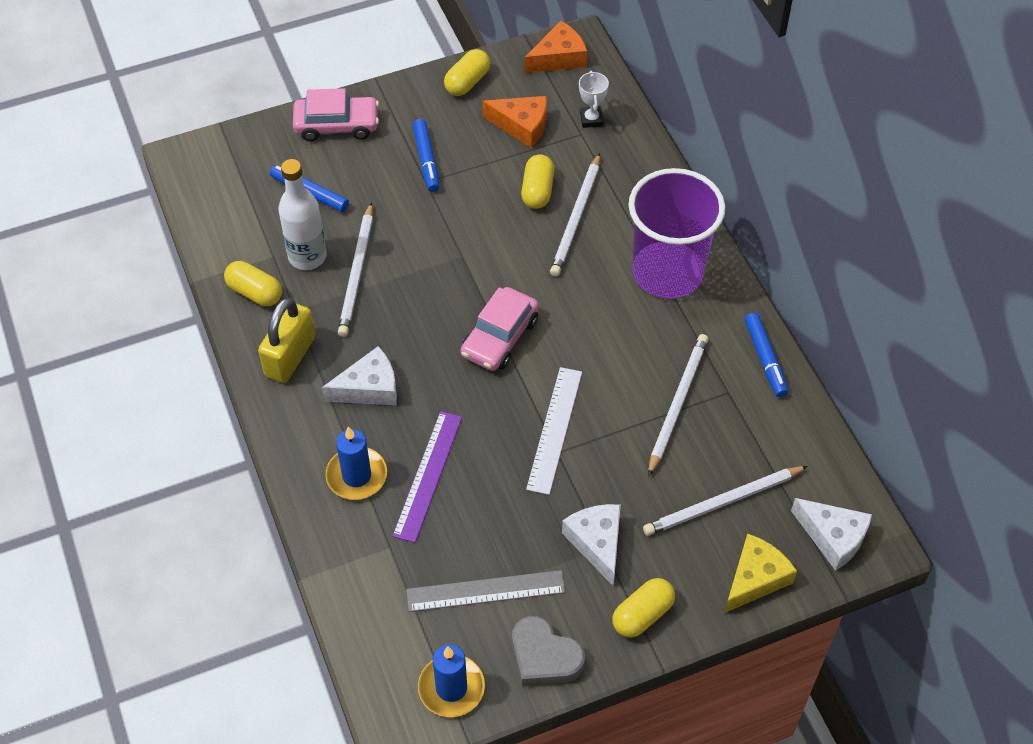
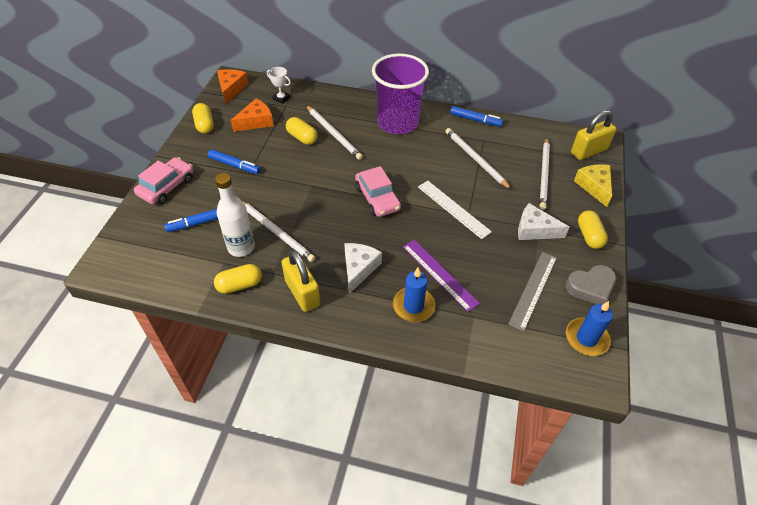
camera: 55 degrees left, 5 degrees down
white cheese [791,498,872,571] -> yellow padlock [571,110,616,160]

